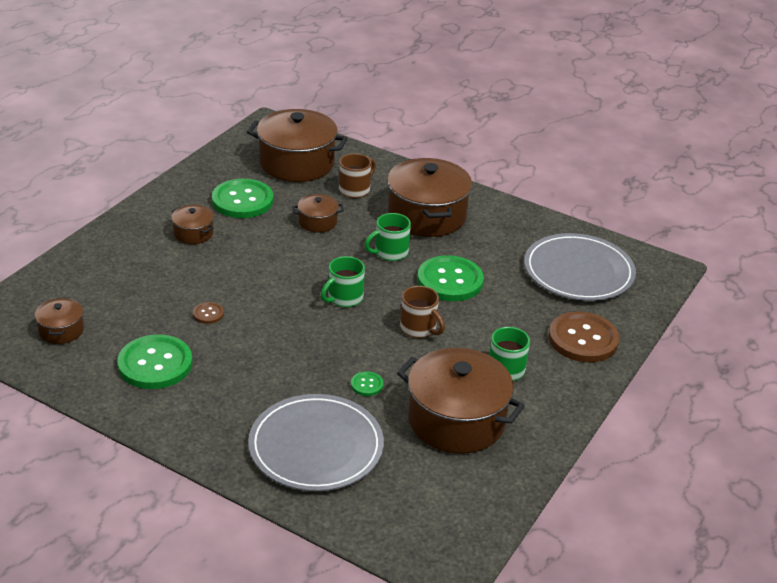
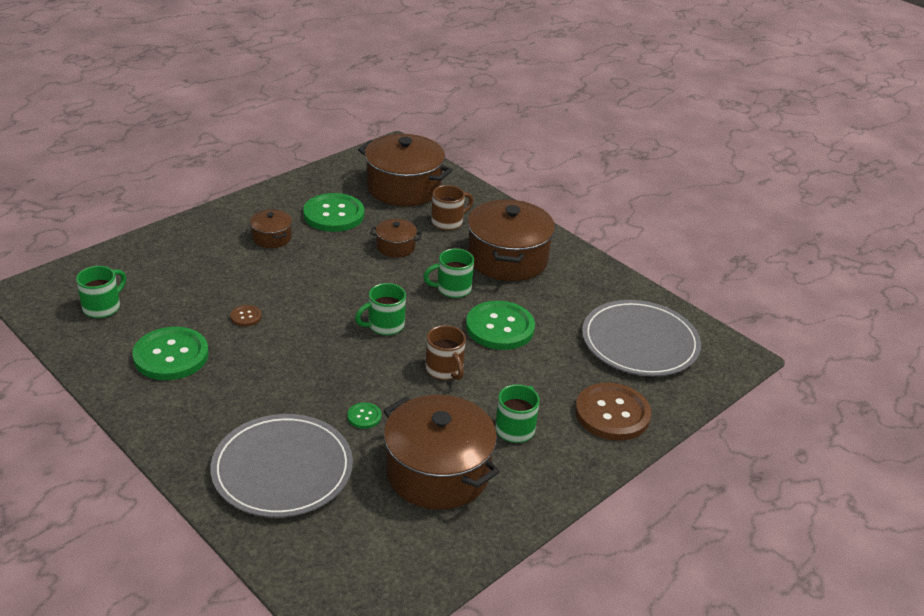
camera: 15 degrees right, 0 degrees up
brown pot [35,297,84,344] -> green mug [76,266,126,318]

